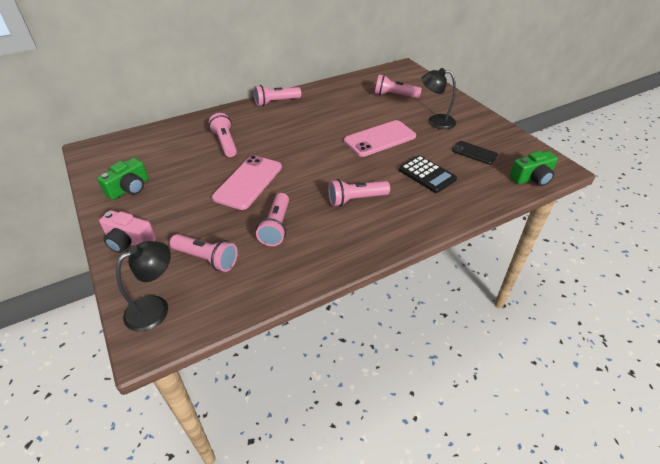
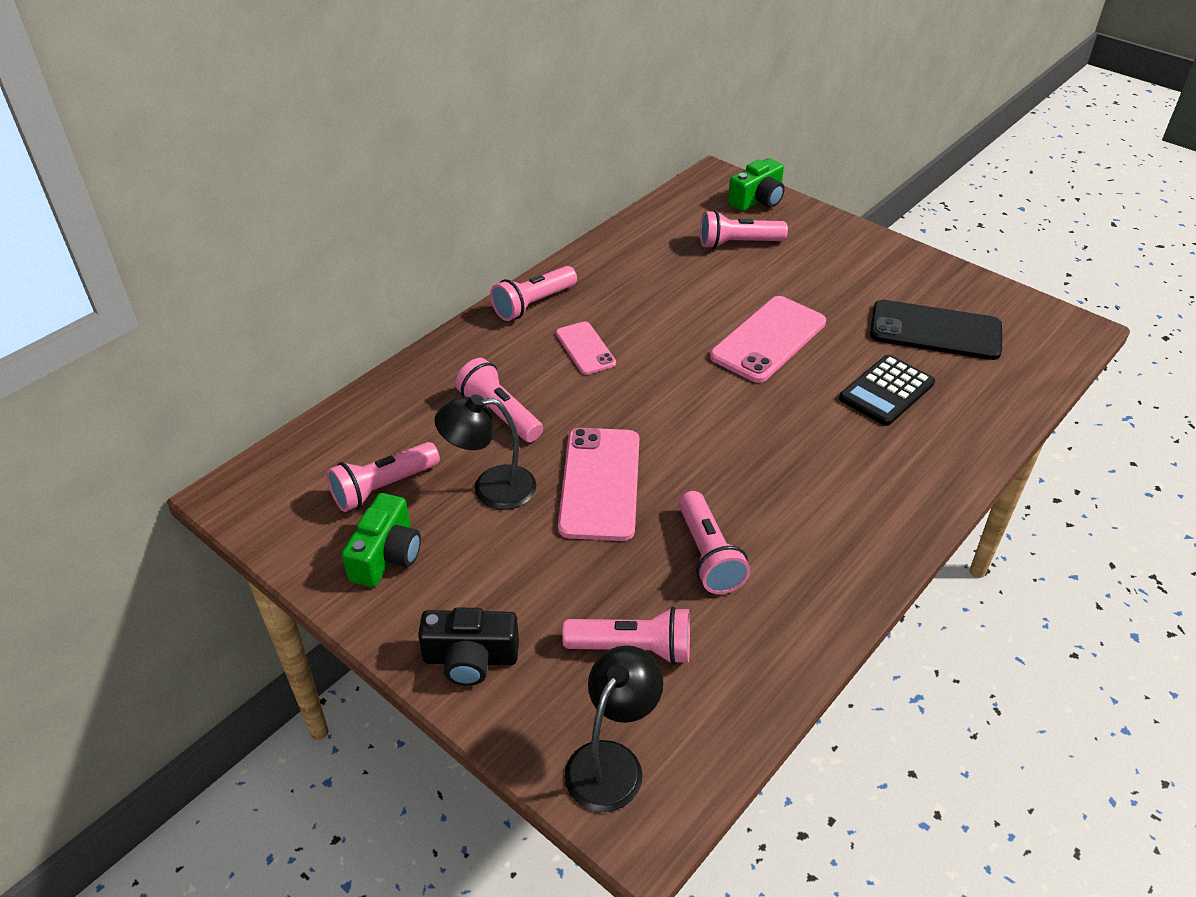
camera: 20 degrees left, 0 degrees up
pink camera [99,210,156,253] -> black camera [418,607,519,686]
pink flashlight [328,179,390,206] -> pink flashlight moved to [326,442,440,512]
black calculator [399,155,457,193] -> black calculator turned 105 degrees clockwise [839,355,935,426]
black lamp [422,68,456,129] -> black lamp moved to [435,394,536,510]
black phone [452,141,498,165] -> black phone [870,300,1002,360], size x1.72
green camera [510,151,558,186] -> green camera moved to [728,158,785,211]
none -> pink phone [556,321,616,375]

